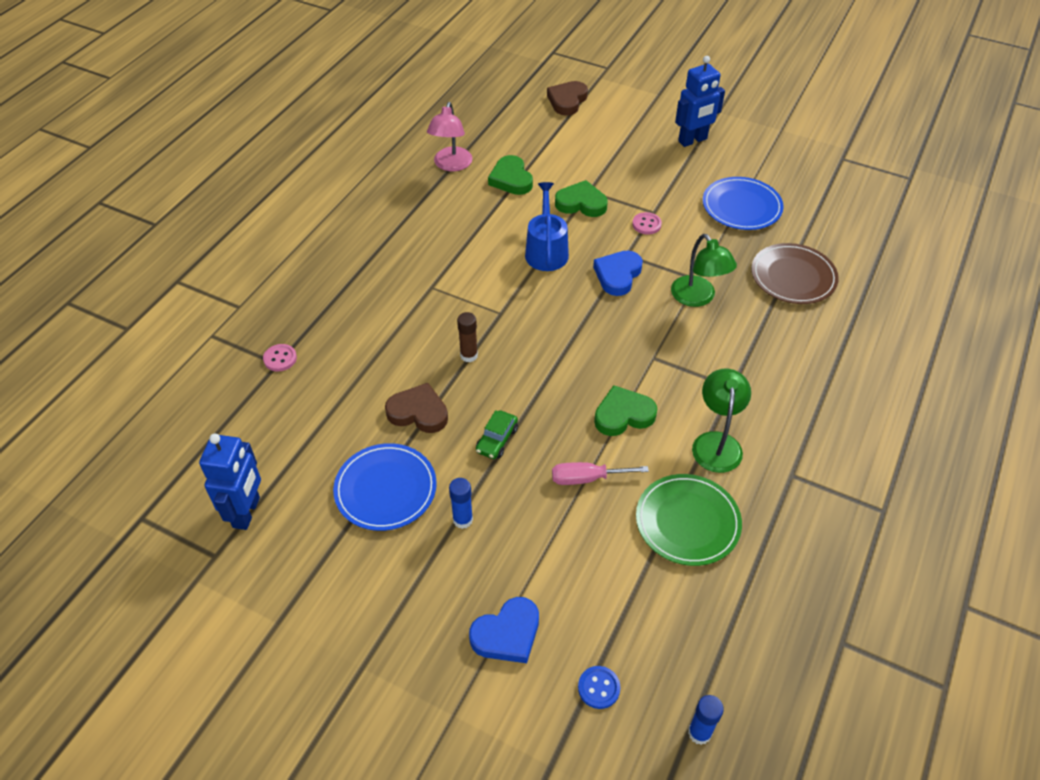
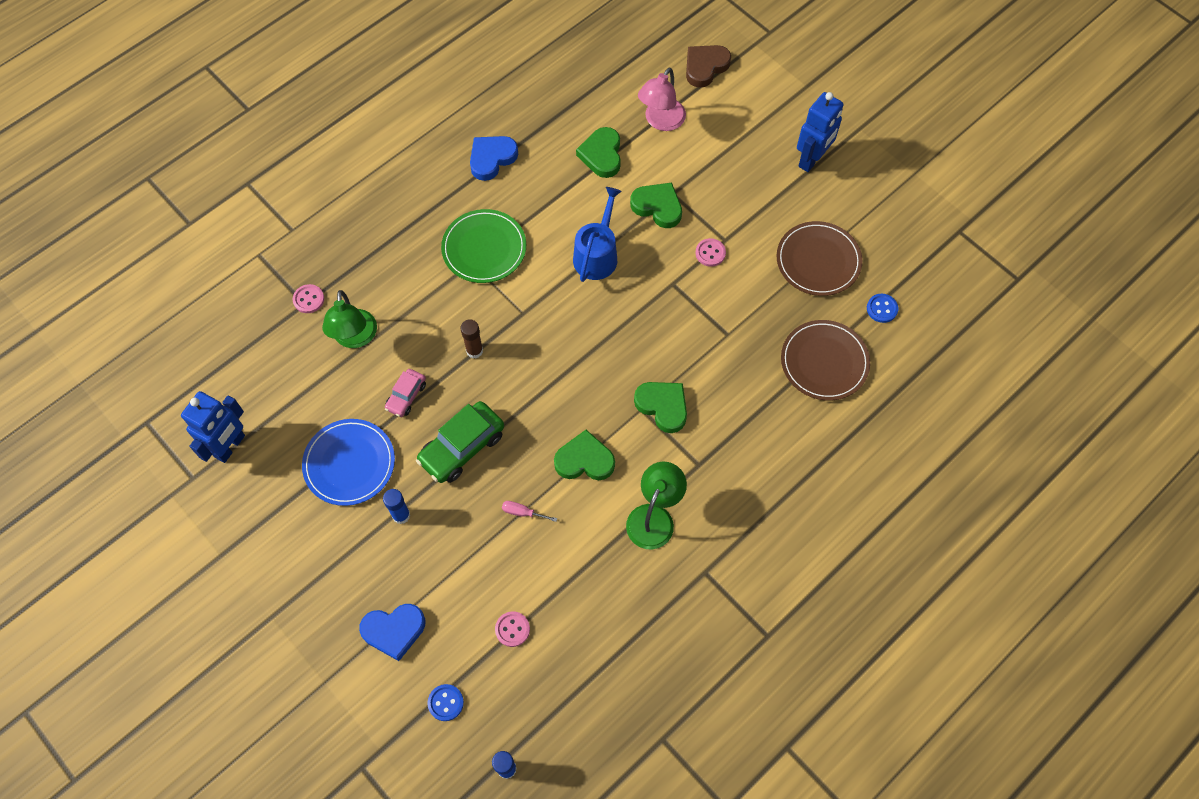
camera: 20 degrees right, 15 degrees up
brown heart [385,383,448,433] -> pink car [385,369,426,417]
pink lamp [427,102,472,171] -> pink lamp moved to [638,67,686,131]
green car [476,410,518,459] -> green car [416,401,504,483], size x1.77
pink screwdriver [552,462,649,485] -> pink screwdriver [502,501,557,522], size x0.64
blue heart [593,250,643,296] -> blue heart moved to [470,136,518,181]
green plate [636,474,742,566] -> green plate moved to [441,209,526,283]
green lamp [671,234,737,307] -> green lamp moved to [322,290,377,348]
blue robot [675,56,725,147] -> blue robot turned 45 degrees counterclockwise [797,92,844,172]
blue plate [703,177,784,230] -> brown plate [777,221,862,296]
none -> pink button [495,611,530,647]
none -> green heart [634,382,687,433]
none -> blue button [867,294,898,323]

